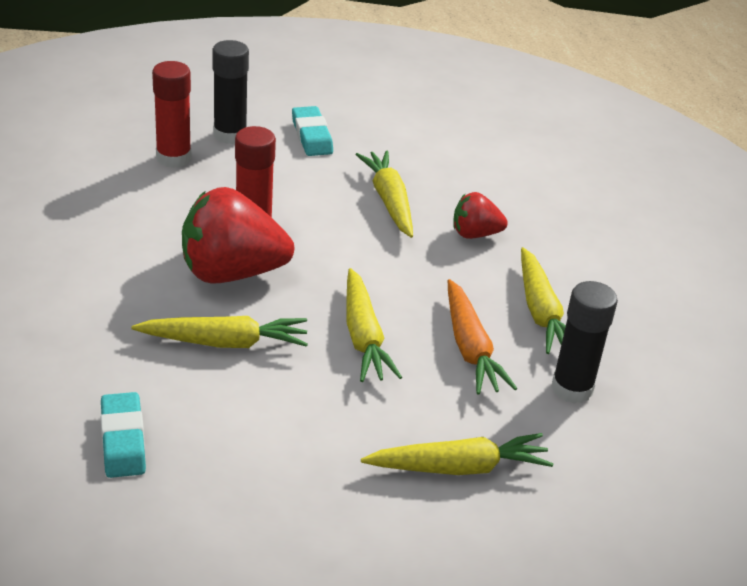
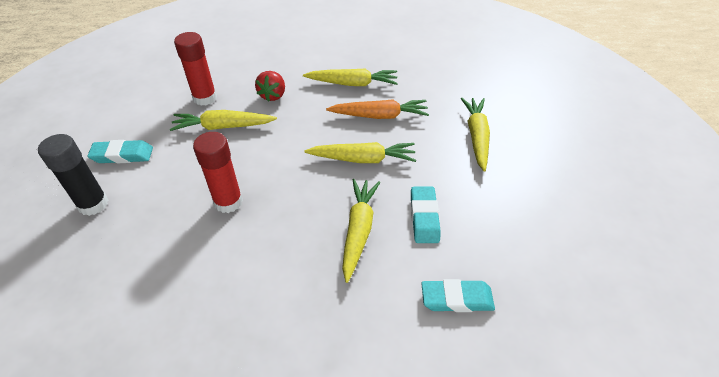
camera: 75 degrees left, 10 degrees up
red glue stick [152,61,191,168] -> red glue stick moved to [174,32,217,106]
red strawberry [182,187,295,284] -> none
black glue stick [551,281,618,404] -> none
none -> turquoise eraser [411,187,441,243]

